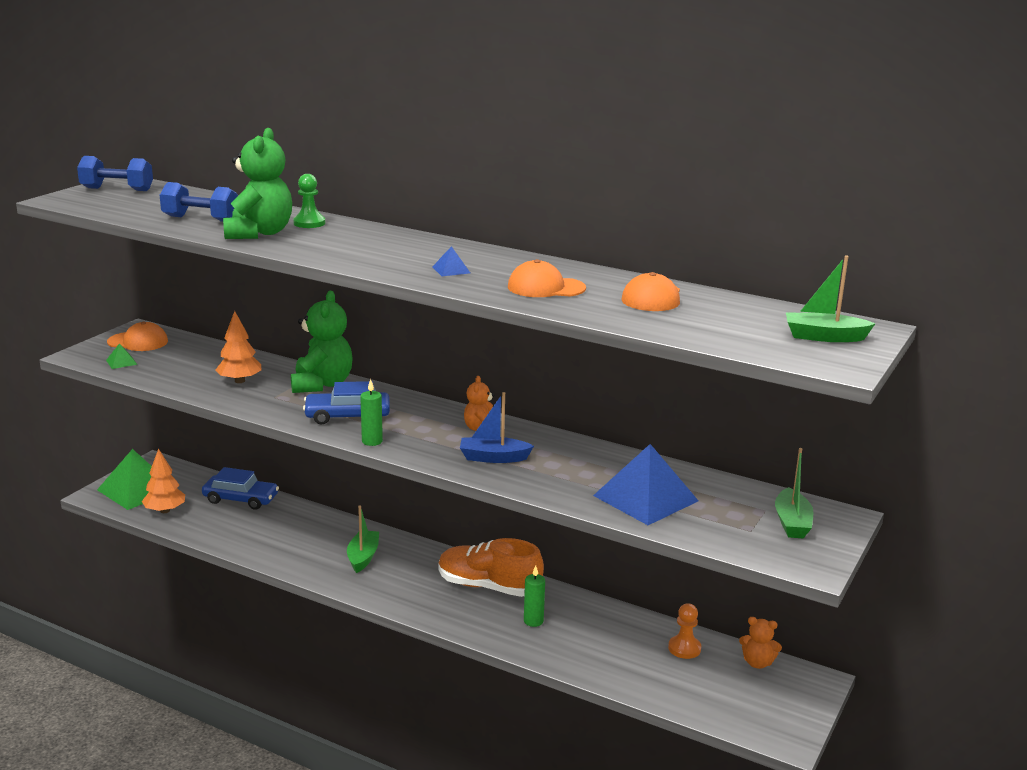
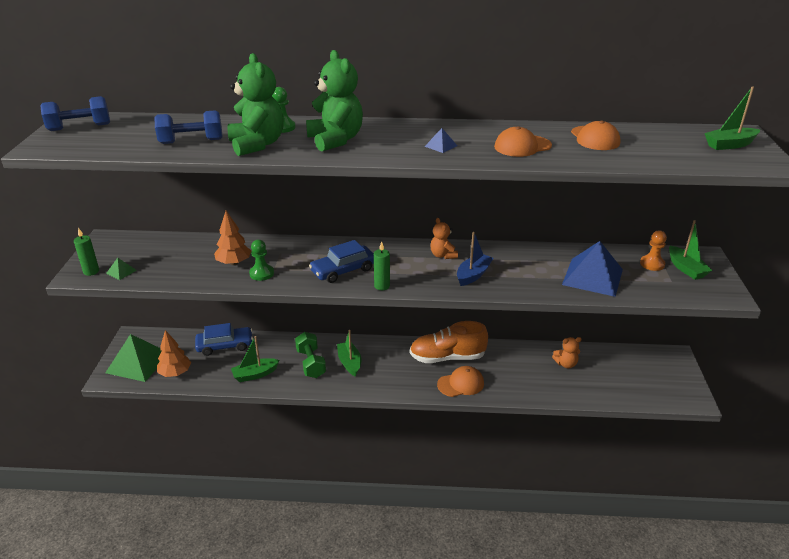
camera: 25 degrees left, 10 degrees up
orange cap [107,322,168,351] -> orange cap moved to [437,366,484,397]
green teddy bear [291,291,352,393] -> green teddy bear moved to [306,50,363,152]
blue boat [460,392,534,463] -> blue boat turned 150 degrees clockwise [457,232,494,286]
green candle [524,565,545,627] -> green candle moved to [74,228,99,276]
orange pawn [668,603,701,659] -> orange pawn moved to [640,231,667,271]
orange teddy bear [739,617,782,669] -> orange teddy bear moved to [552,337,581,368]
none -> green boat [231,336,280,382]
none -> green pawn [249,240,274,281]
none -> green dumbbell [295,332,326,378]

